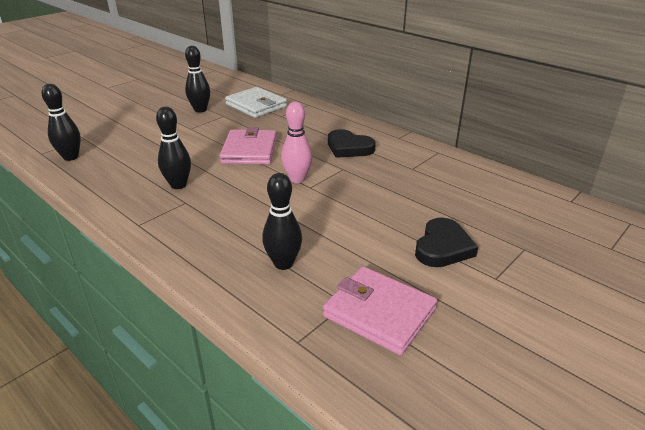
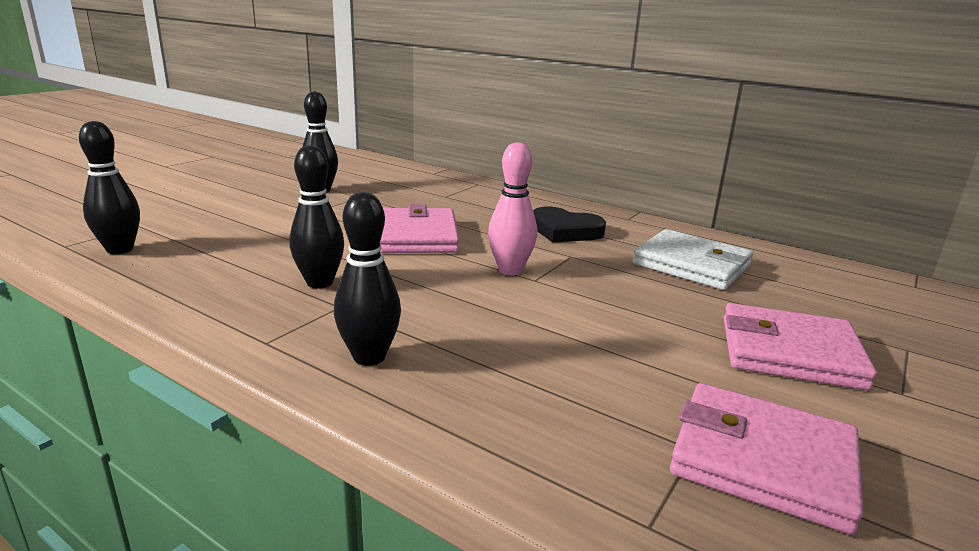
camera: 10 degrees left, 10 degrees down
white wallet [225,87,287,118] -> white wallet moved to [632,229,753,290]
black bowling pin [262,173,302,270] -> black bowling pin moved to [334,192,401,366]
black heart [415,218,478,267] -> pink wallet [723,303,877,390]

